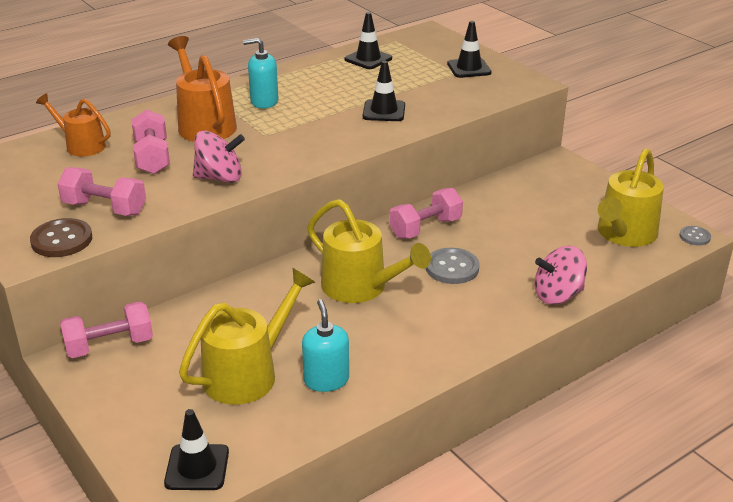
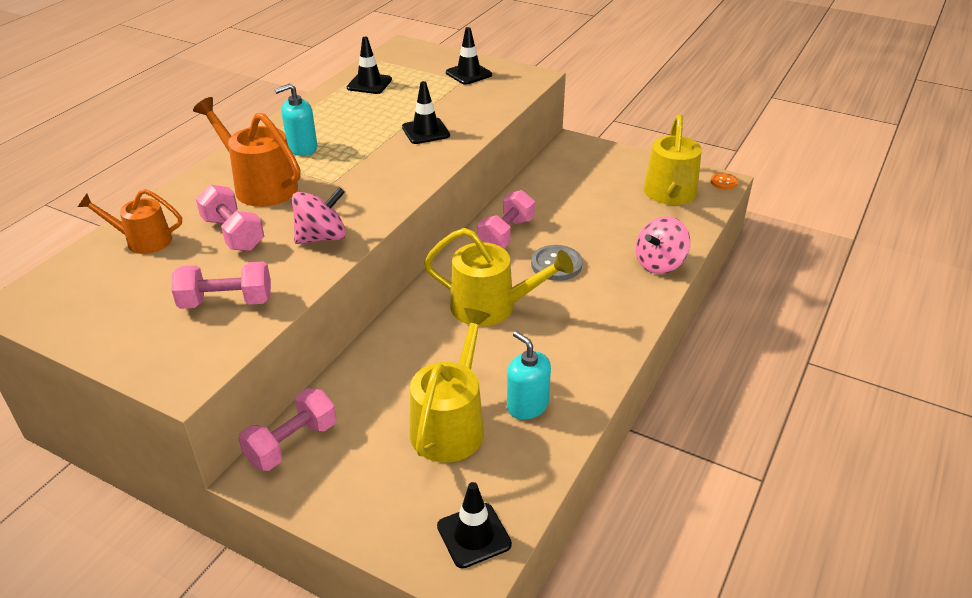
camera: 25 degrees left, 5 degrees up
brown button [30,218,92,257] -> none
grey button [679,226,711,246] -> orange button [711,173,738,190]

